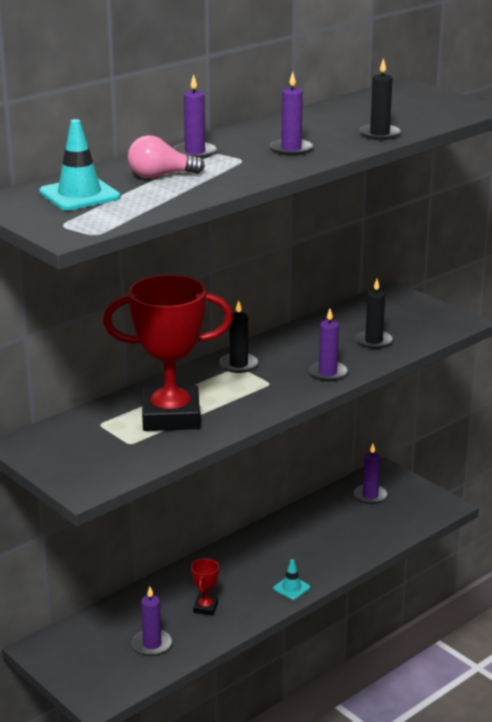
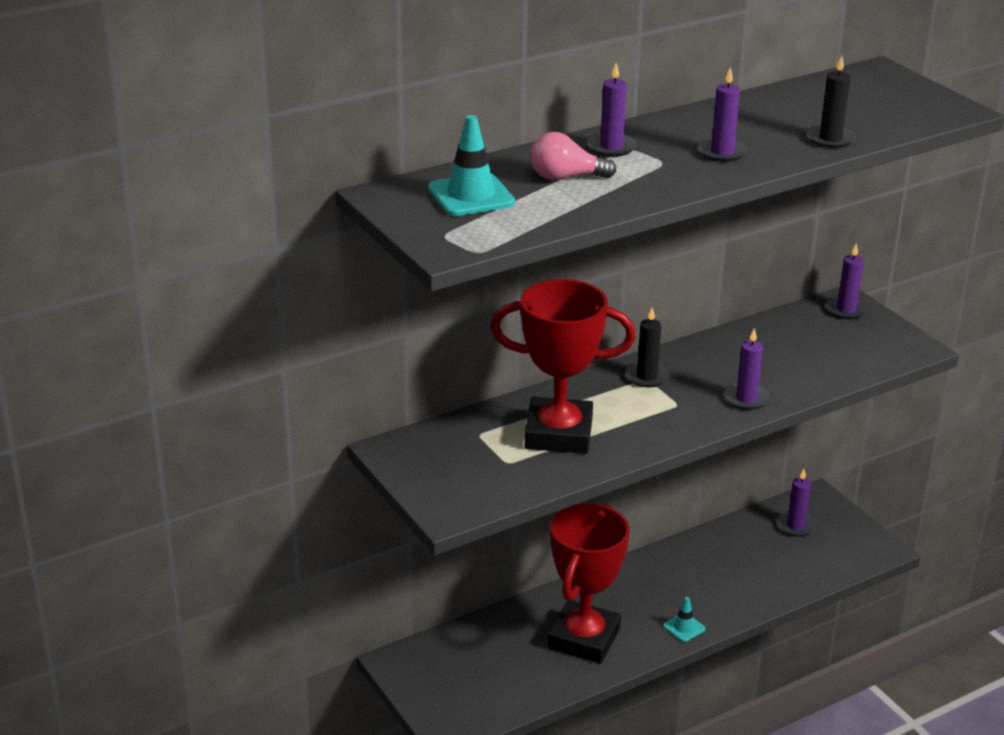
camera: 10 degrees right, 5 degrees up
purple candle [132,587,172,656] -> purple candle moved to [826,244,868,319]
red trophy [191,558,219,616] -> red trophy [547,503,629,664], size x2.48
black candle [355,279,393,349] -> none

